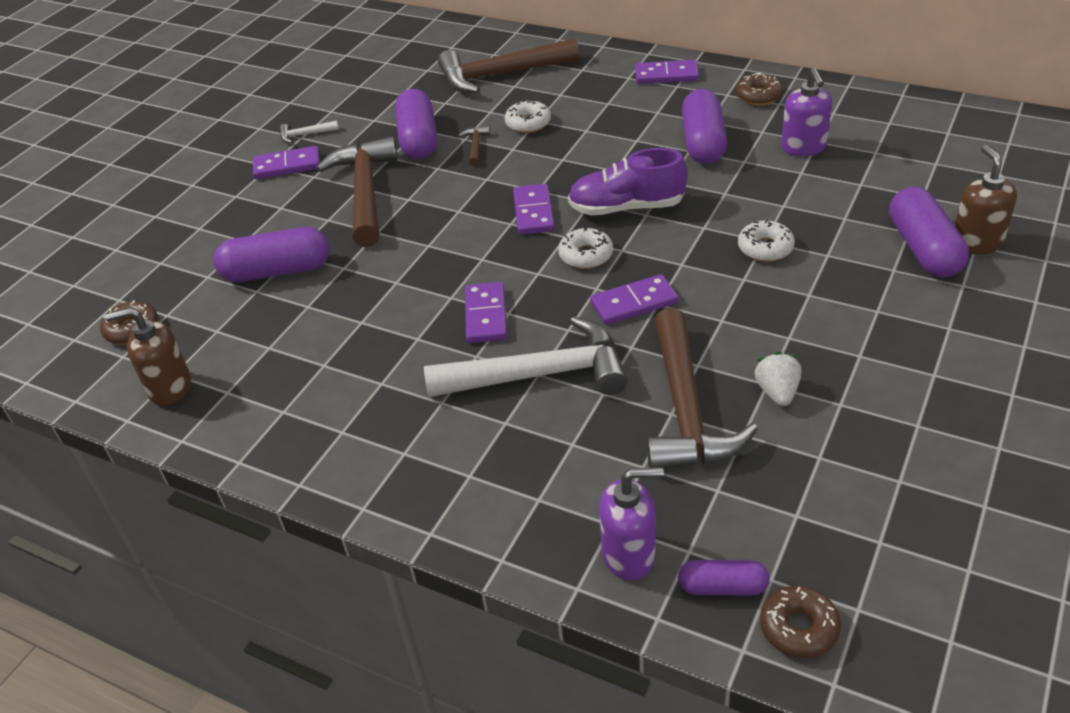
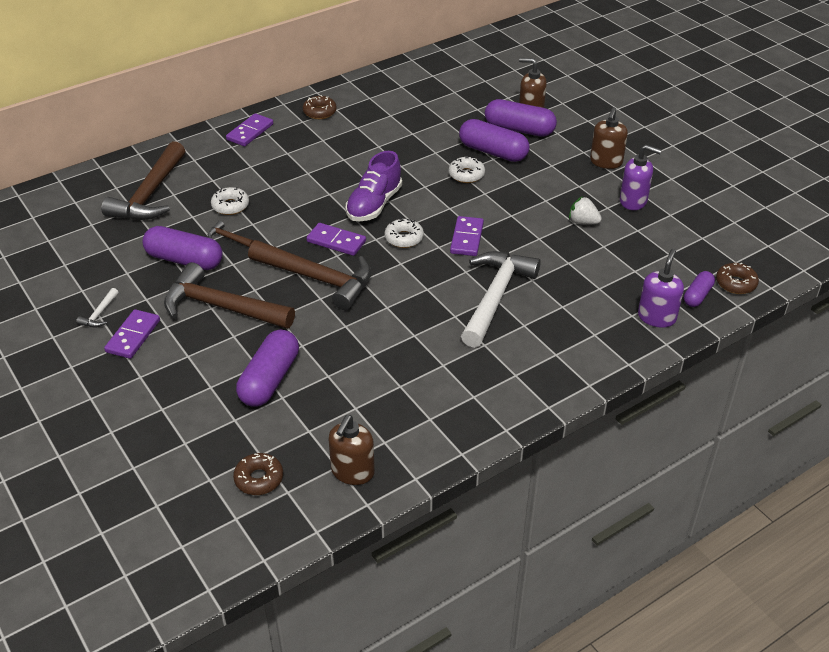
camera: 65 degrees left, 0 degrees up
purple domino [465,282,507,343] -> none
brown hammer [647,308,758,470] -> brown hammer moved to [248,240,372,310]
purple capsule [682,89,727,164] -> purple capsule moved to [459,119,529,162]
purple soap dispenser [781,68,832,156] -> purple soap dispenser moved to [620,145,661,210]
none -> brown soap dispenser [590,107,628,169]

